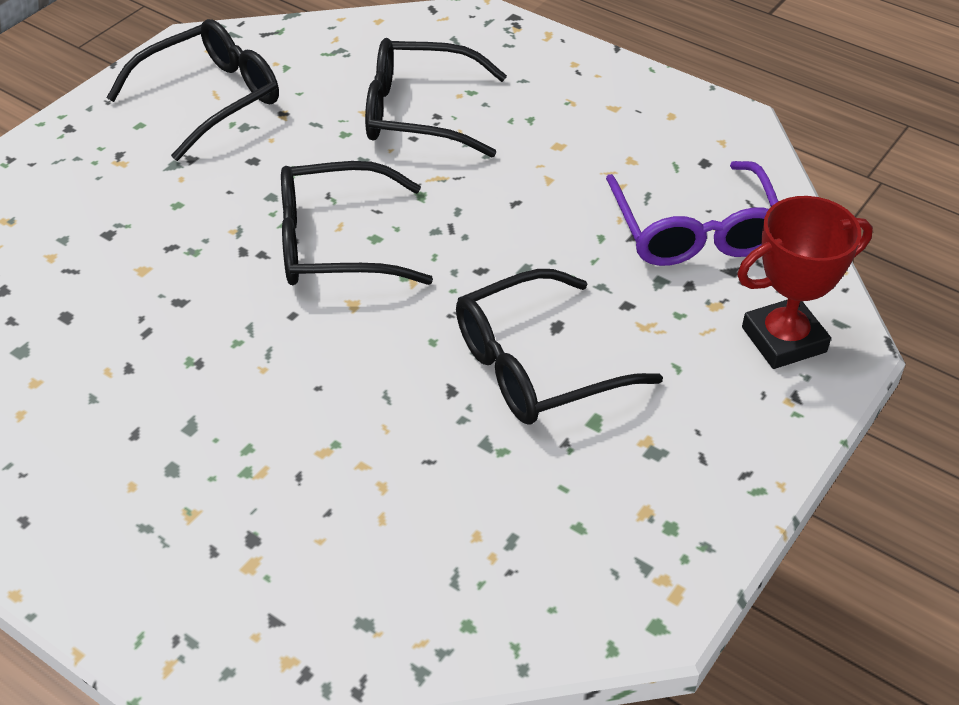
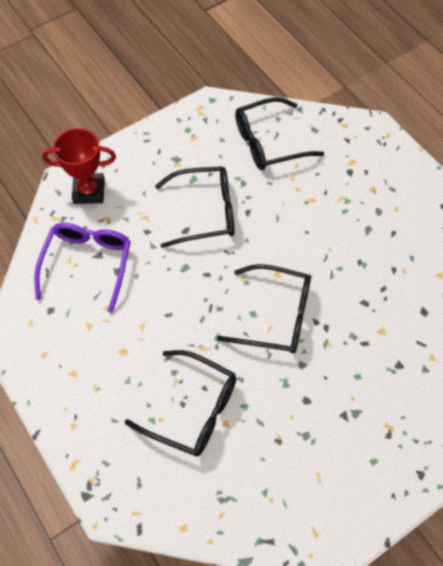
camera: 160 degrees left, 15 degrees up
black glasses [106,19,279,161] -> black glasses moved to [235,97,324,170]

